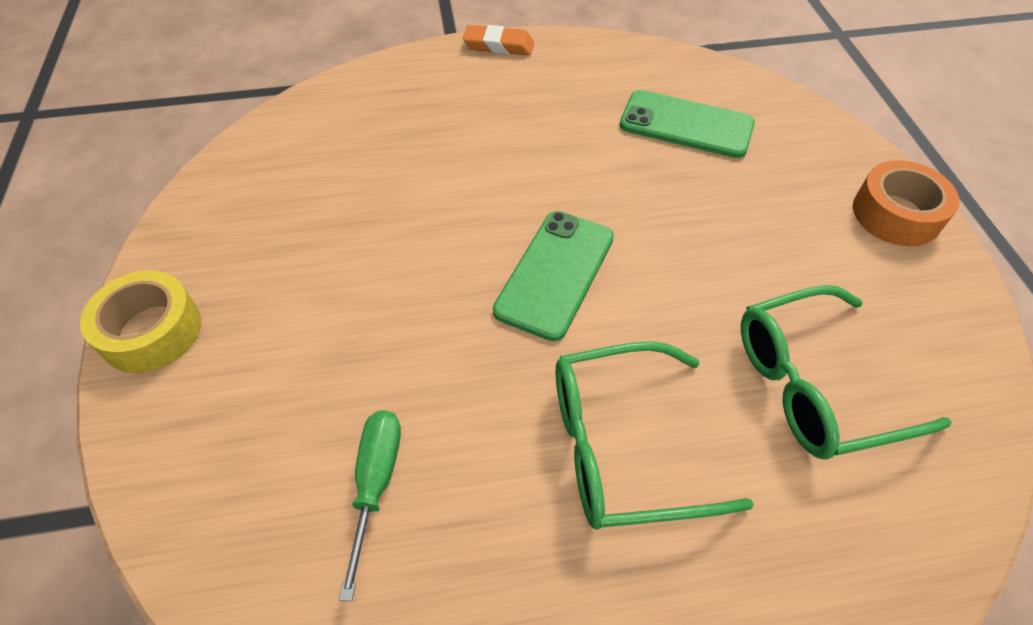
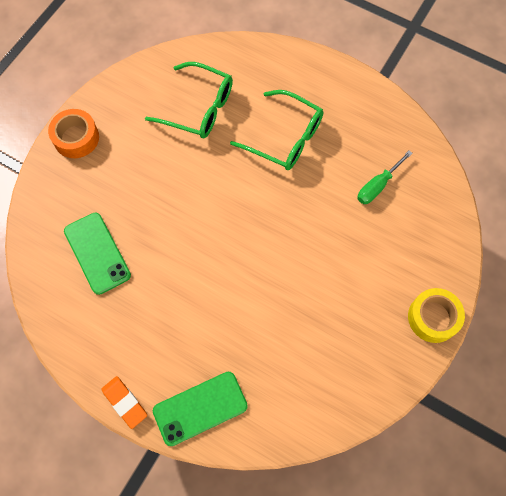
camera: 140 degrees left, 15 degrees up
green phone [493,211,614,341] -> green phone moved to [153,372,248,446]

